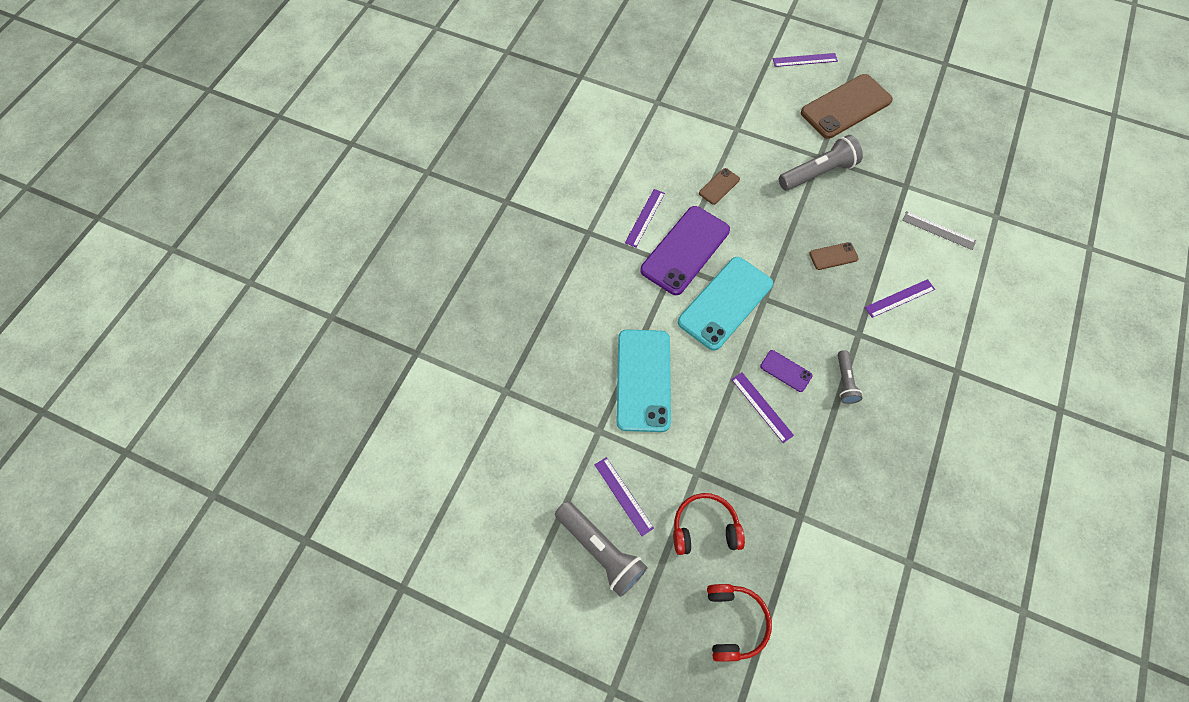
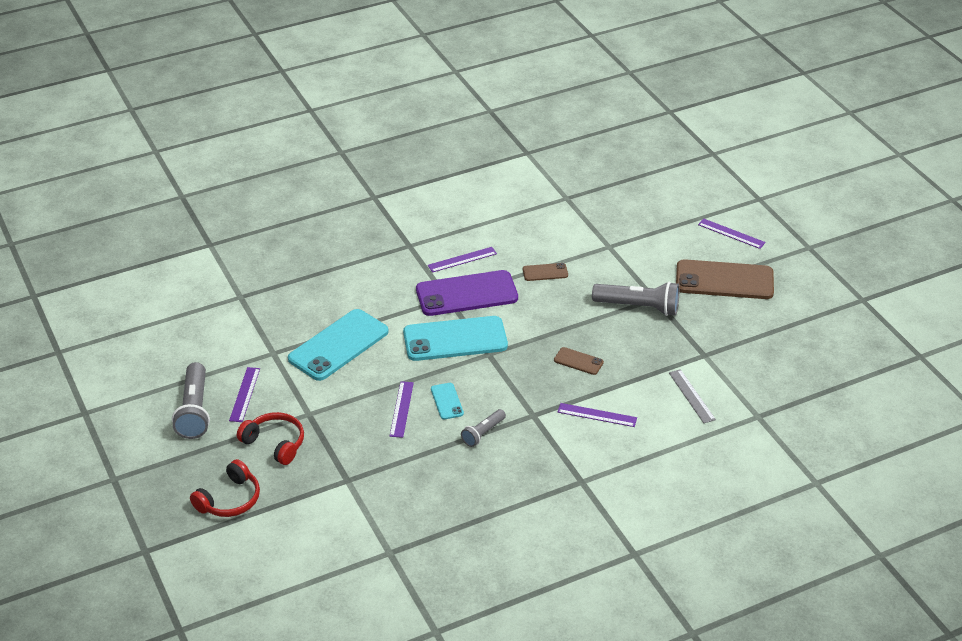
camera: 40 degrees right, 25 degrees down
purple phone [760,350,813,392] -> turquoise phone [431,383,464,420]

